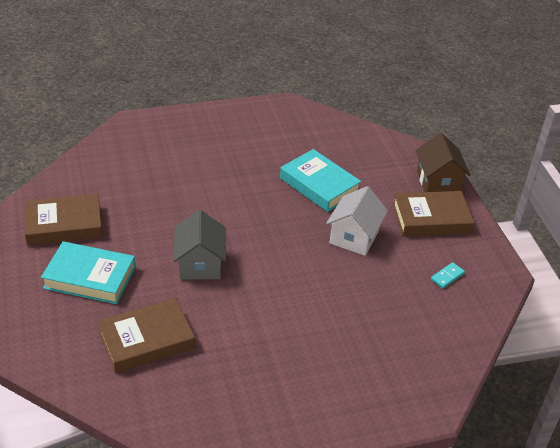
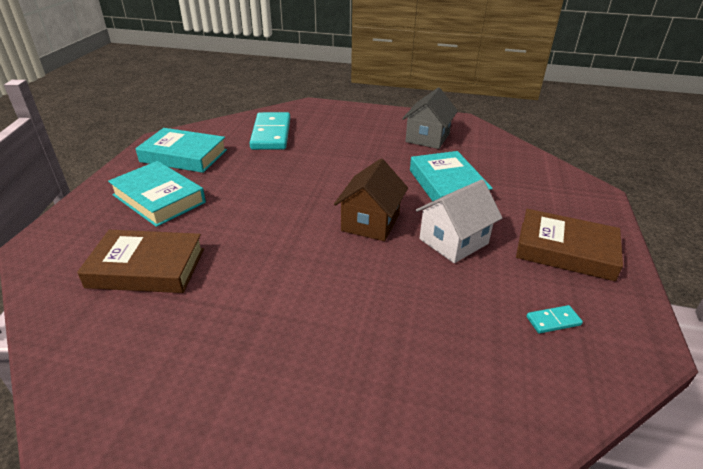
camera: 30 degrees right, 5 degrees down
brown book [25,194,103,246] -> turquoise book [135,128,227,173]
grey house [173,210,226,280] -> grey house moved to [402,87,458,149]
brown house [416,133,471,192] -> brown house moved to [334,159,408,241]
none -> turquoise domino [249,112,290,150]

